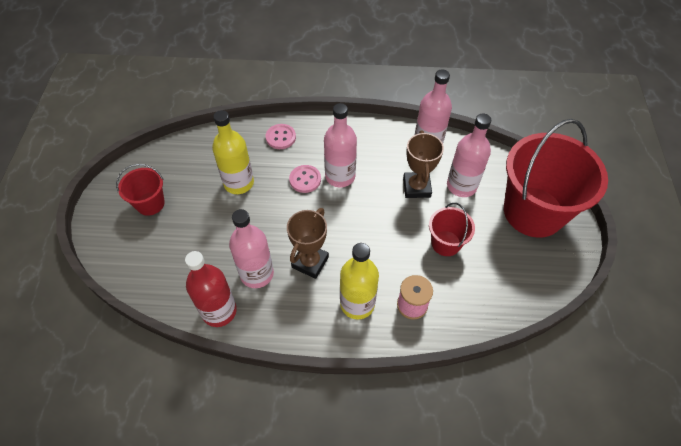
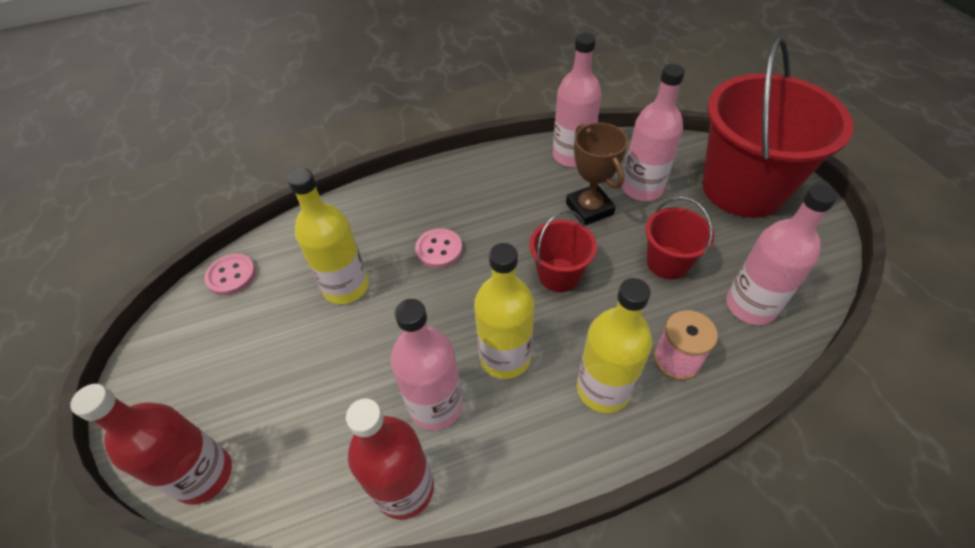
camera: 20 degrees left, 5 degrees down
red bucket [116,164,165,216] -> red bucket moved to [529,210,597,292]
pink button [266,124,296,149] -> pink button moved to [204,254,256,295]
brown trophy [287,208,329,279] -> yellow bottle [474,243,534,379]
pink bottle [324,103,357,187] -> pink bottle moved to [726,184,838,325]
none -> red bottle [70,384,232,505]

